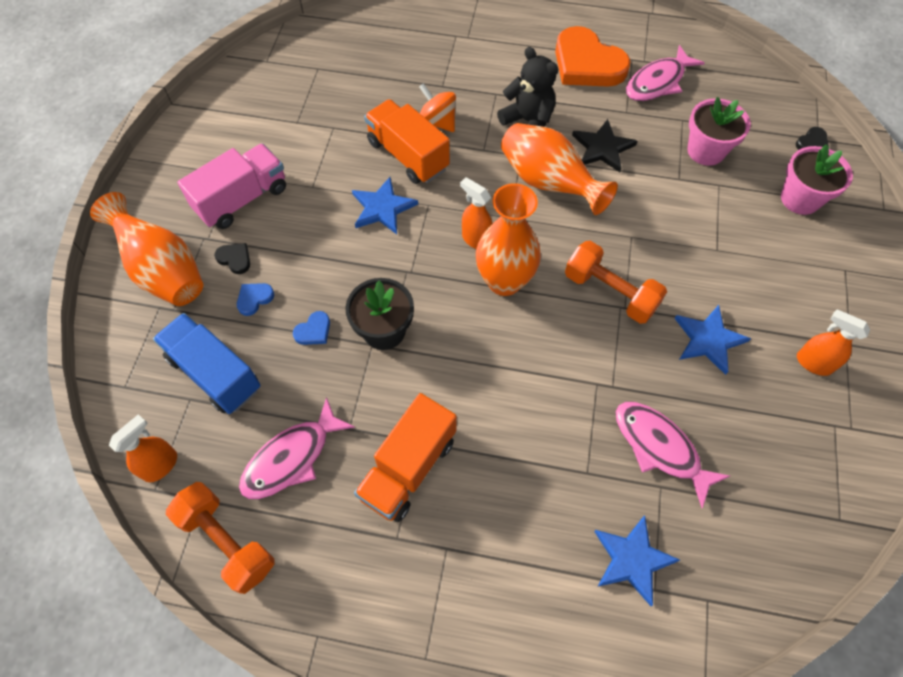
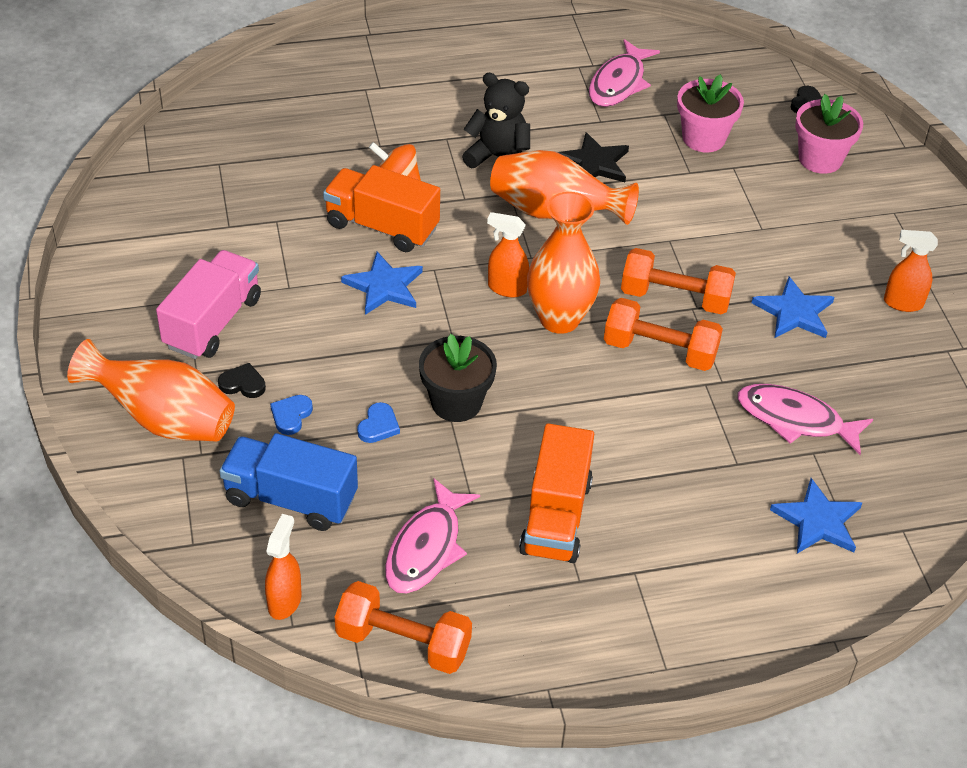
camera: 25 degrees left, 15 degrees down
orange heart [555,26,631,87] -> none
none -> orange dumbbell [604,298,723,371]

